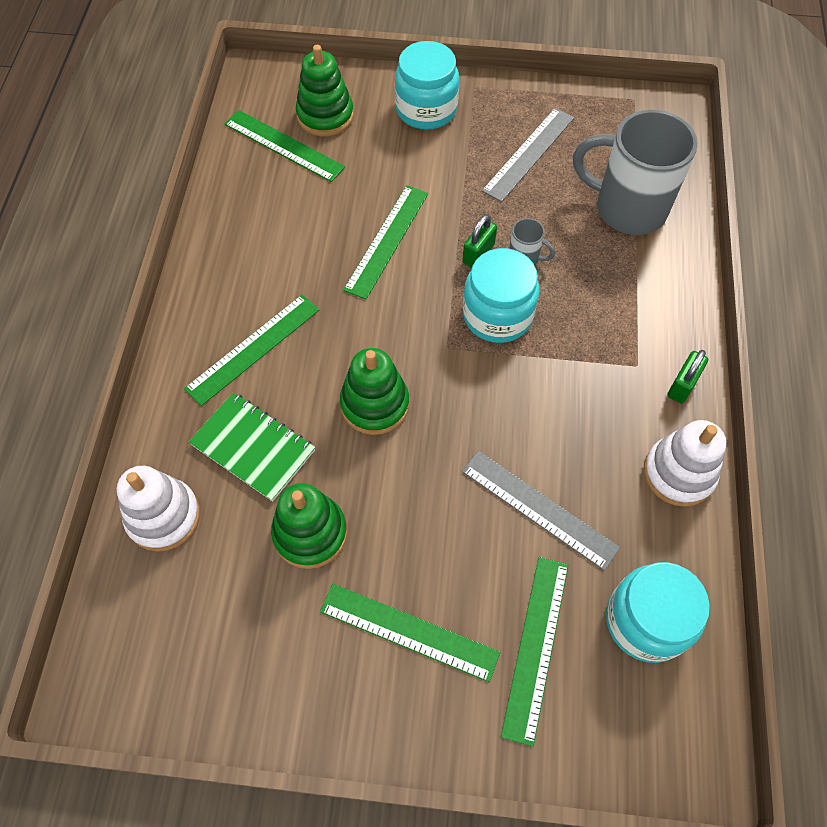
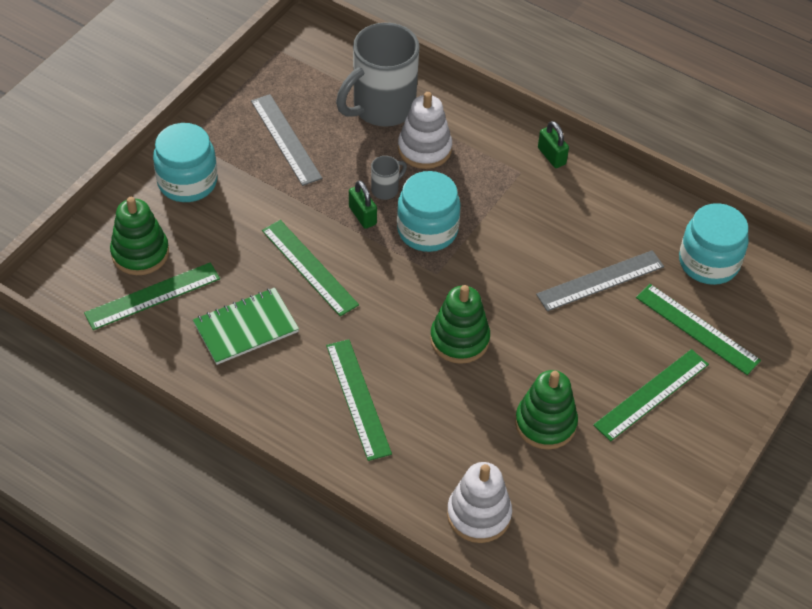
camera: 65 degrees left, 10 degrees down
green notebook [189,392,315,502] -> green notebook moved to [193,288,299,365]
white stacking toy [644,420,726,507] -> white stacking toy moved to [398,92,452,169]

